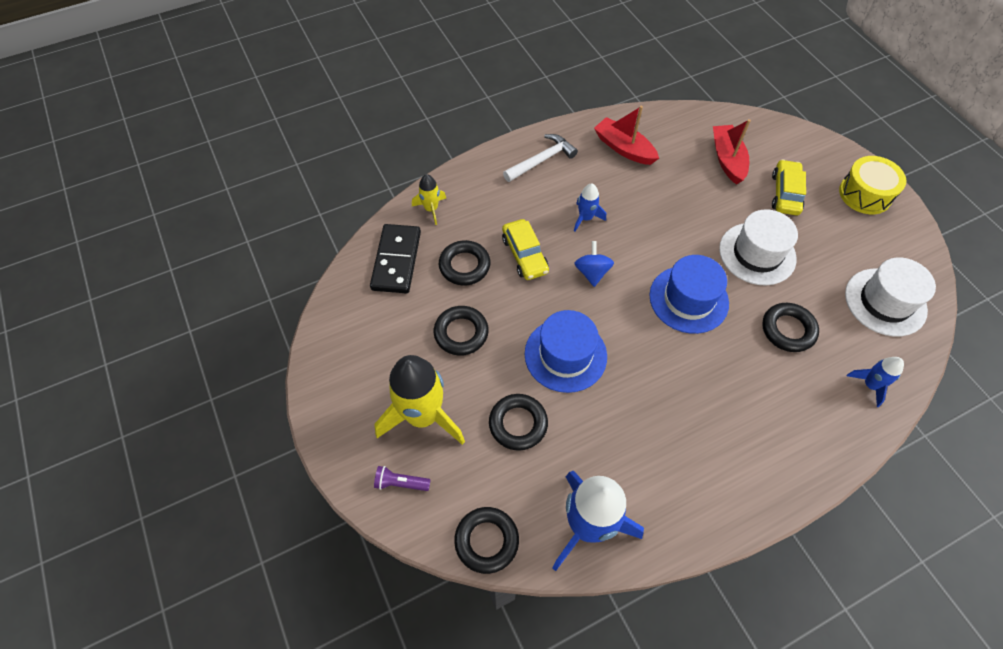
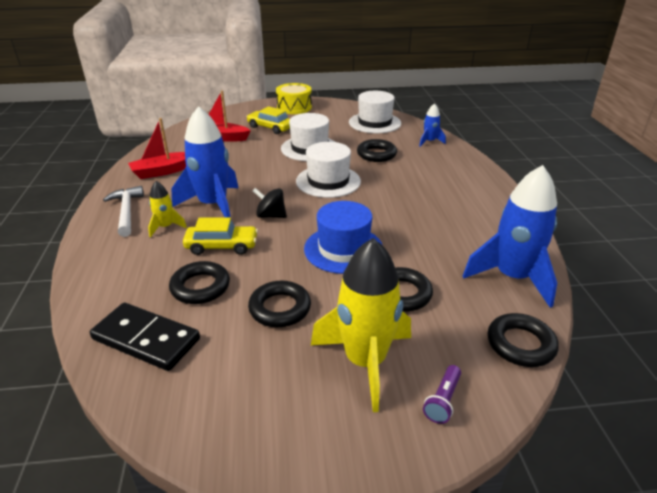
camera: 70 degrees left, 25 degrees down
yellow rocket [412,174,446,225] -> yellow rocket moved to [148,181,187,238]
blue rocket [574,184,606,231] -> blue rocket [171,106,238,218], size x2.07
blue spinning top [574,241,614,287] -> black spinning top [253,188,287,218]
blue hat [649,255,729,334] -> white hat [296,142,361,198]

